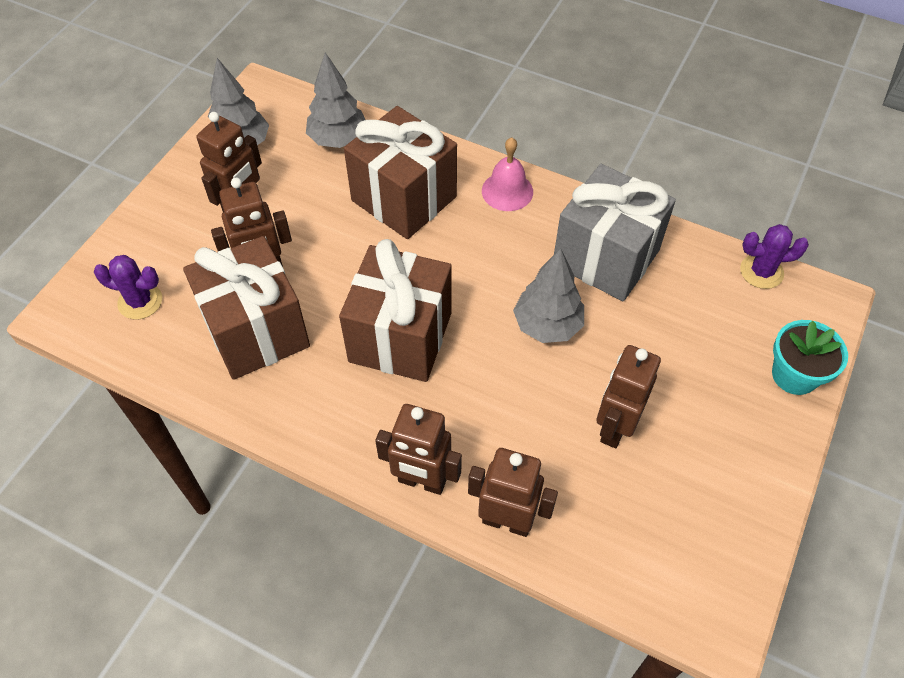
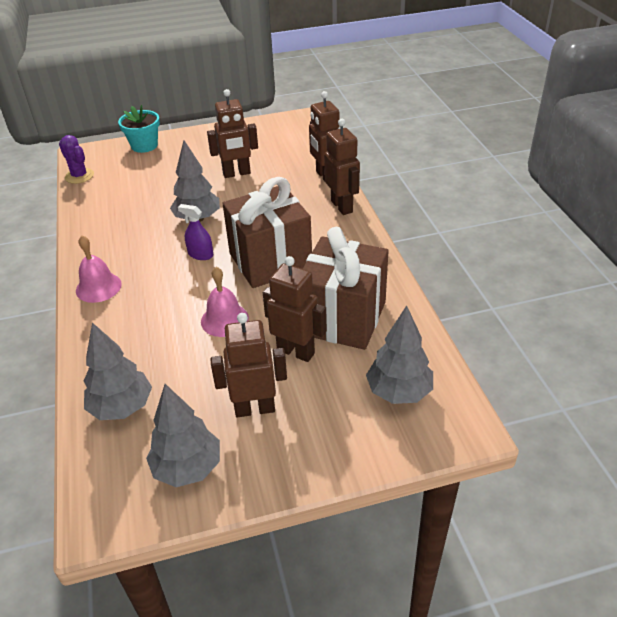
camera: 130 degrees left, 15 degrees down
purple cactus [94,255,162,320] -> grey tree [366,305,433,404]
brown gift [344,106,457,239] -> none
grey gift [554,164,676,301] -> none
none -> purple spray bottle [178,204,213,260]
none -> pink bell [201,267,249,337]

